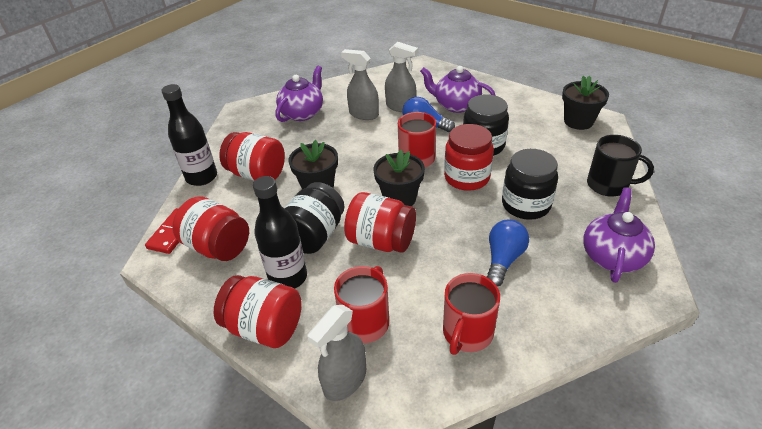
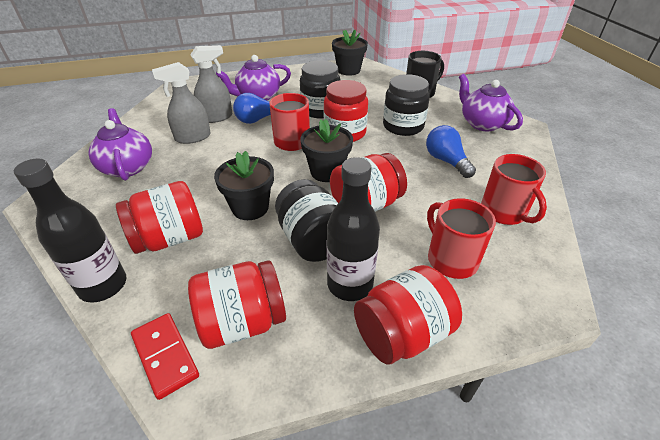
camera: 55 degrees left, 0 degrees up
grey spray bottle [307,305,366,401] -> none

